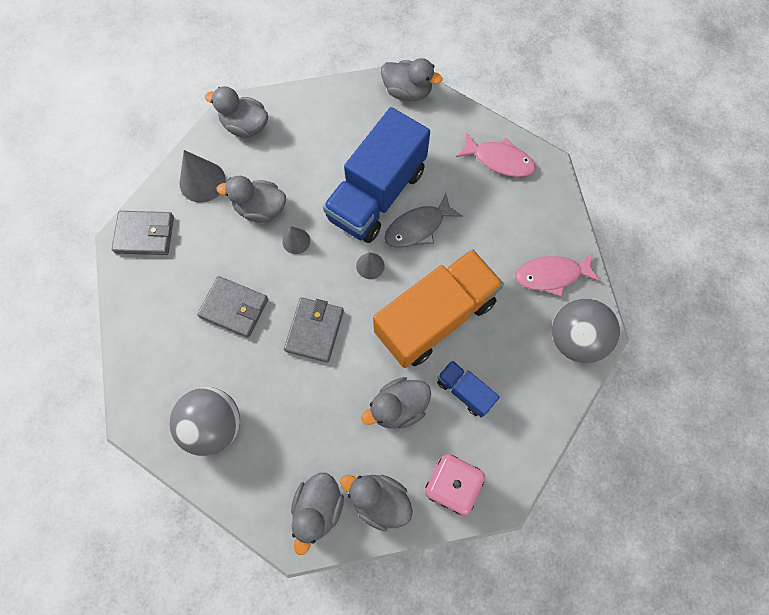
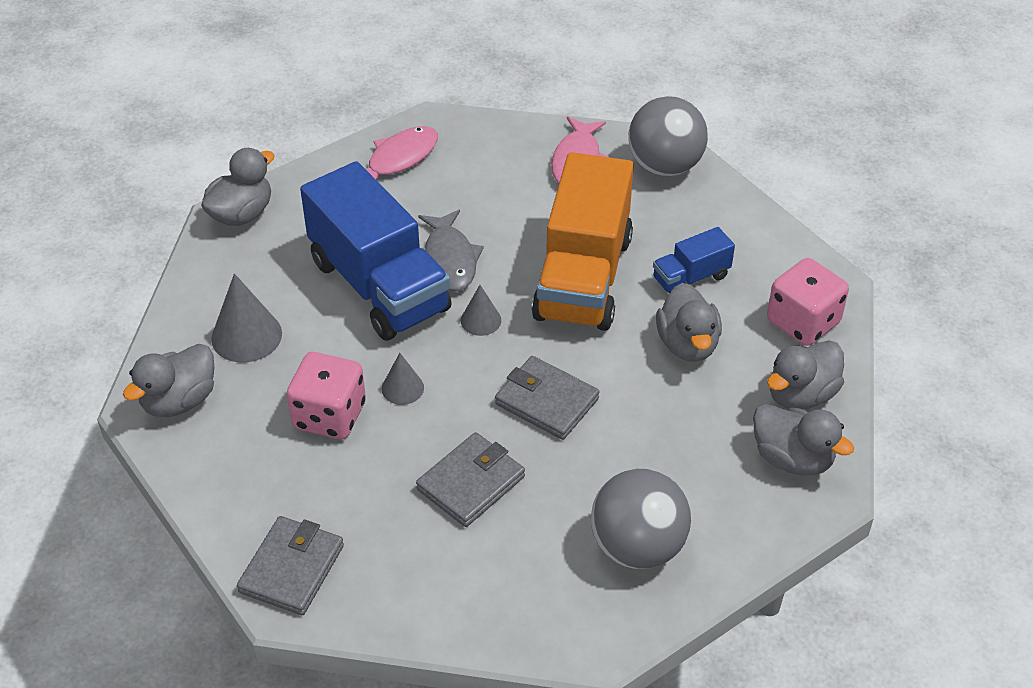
camera: 70 degrees left, 25 degrees down
grey cone [179,150,226,203] -> grey cone moved to [211,273,282,363]
grey duck [216,176,286,223] -> pink dice [287,352,366,439]
orange truck [373,249,504,368] -> orange truck turned 150 degrees counterclockwise [532,152,634,331]

